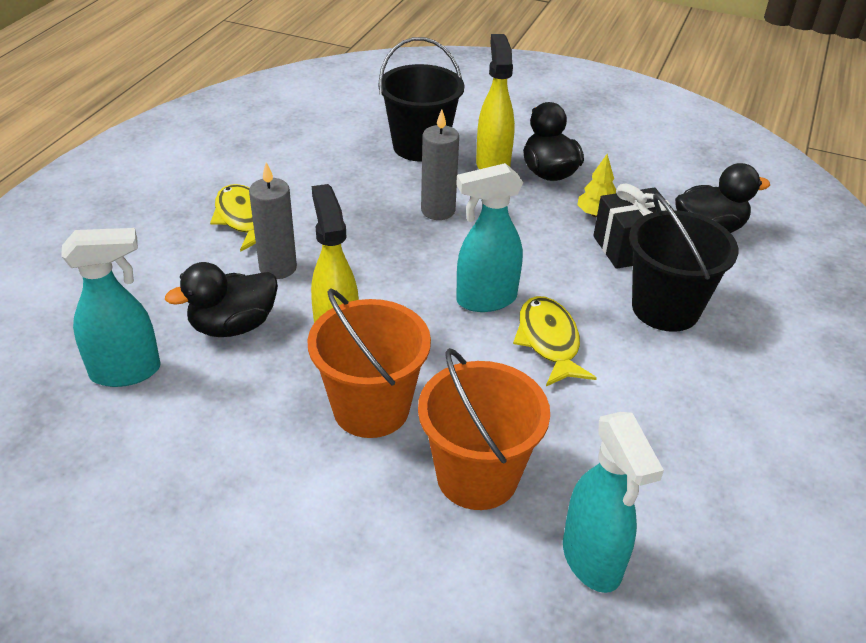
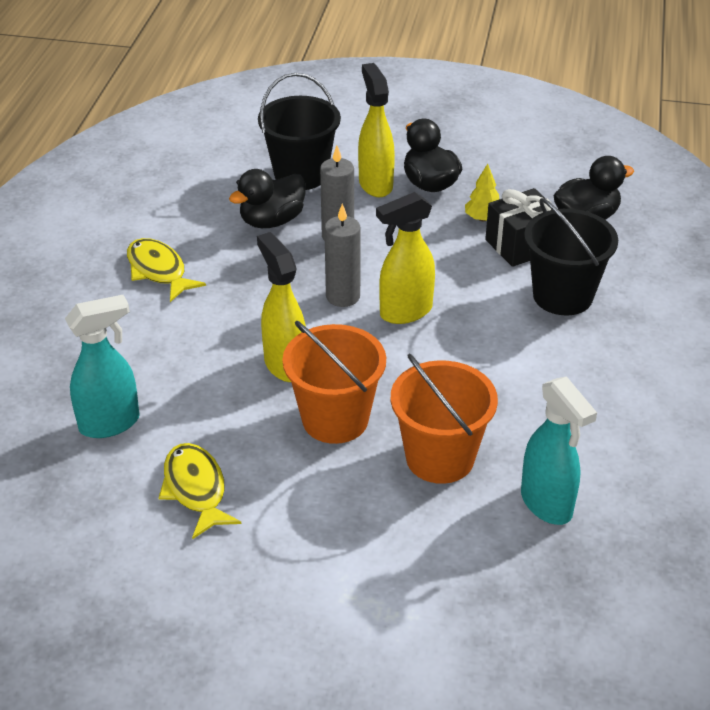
camera: 10 degrees left, 0 degrees up
black duck [165,262,278,337] -> black duck moved to [229,169,306,228]
grey candle [249,162,297,279] -> grey candle moved to [324,204,361,307]
turquoise spray bottle [456,163,523,312] -> yellow spray bottle [376,192,435,324]
yellow fish [513,296,597,386] -> yellow fish moved to [159,443,241,539]

